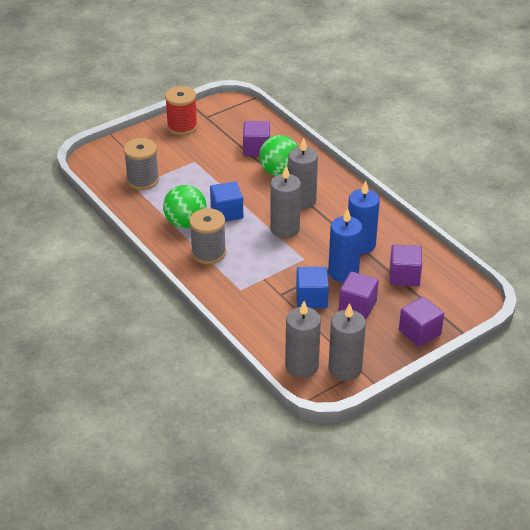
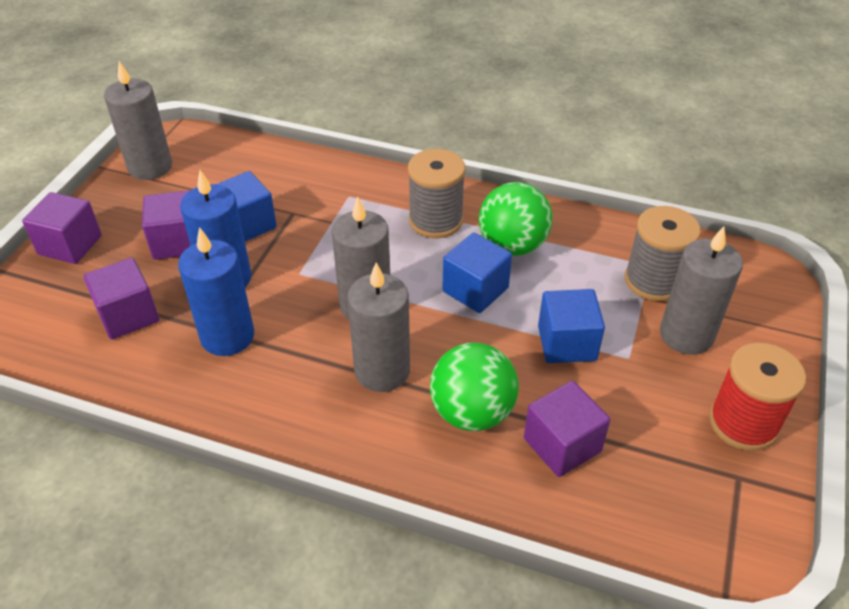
camera: 145 degrees right, 5 degrees up
grey candle [285,301,321,378] -> grey candle moved to [660,226,743,355]
none -> blue cube [538,289,605,363]

